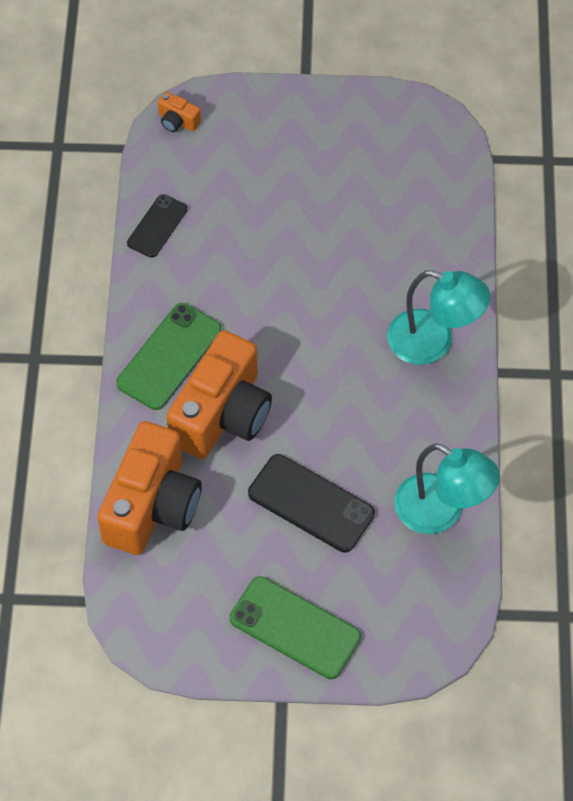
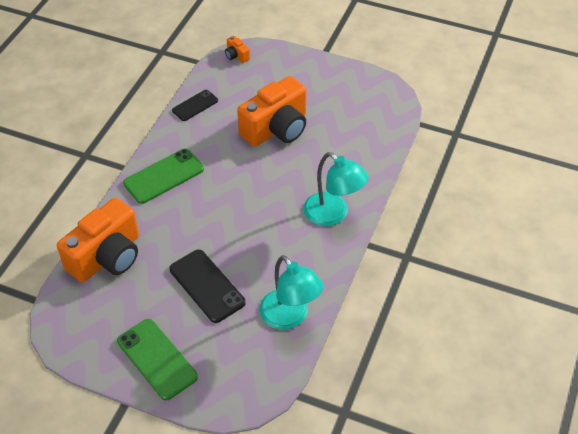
camera: 20 degrees right, 10 degrees down
orange camera [166,330,272,459] -> orange camera moved to [237,76,306,147]

